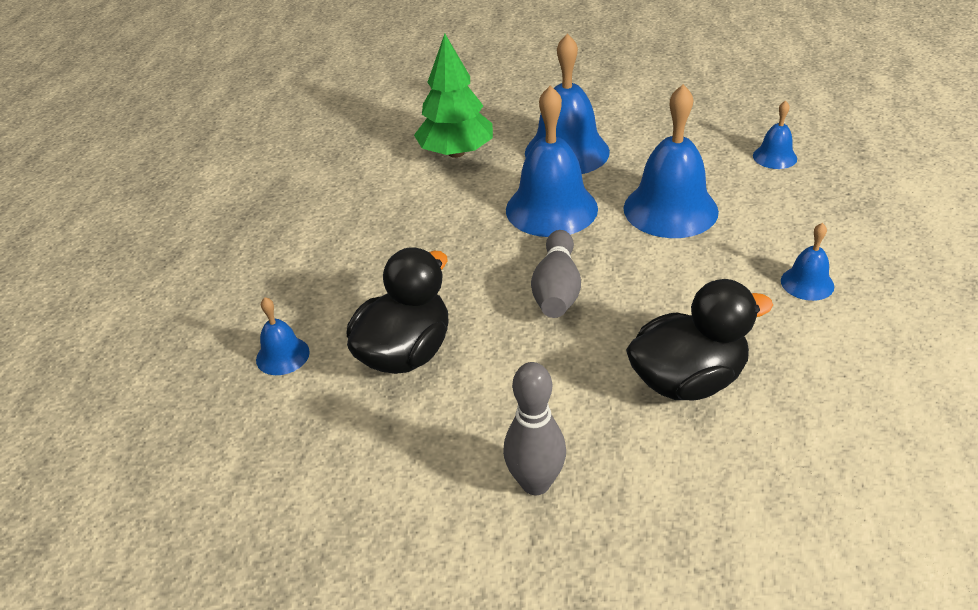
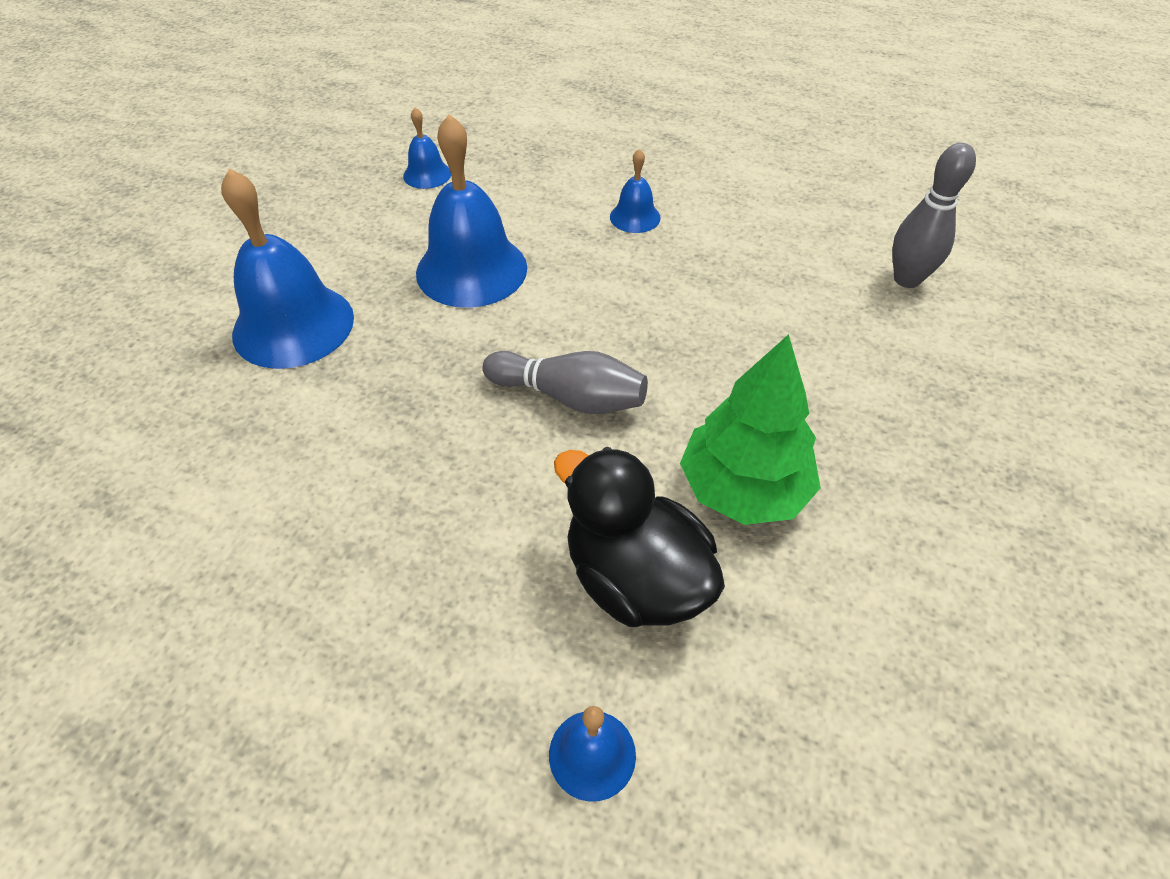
camera: 80 degrees left, 10 degrees up
green tree [414,34,493,158] -> green tree moved to [680,334,821,525]
grey bowling pin [503,362,566,495] -> grey bowling pin moved to [892,143,976,288]
blue bell [506,85,598,237] -> none
black duck [626,279,773,401] -> none

